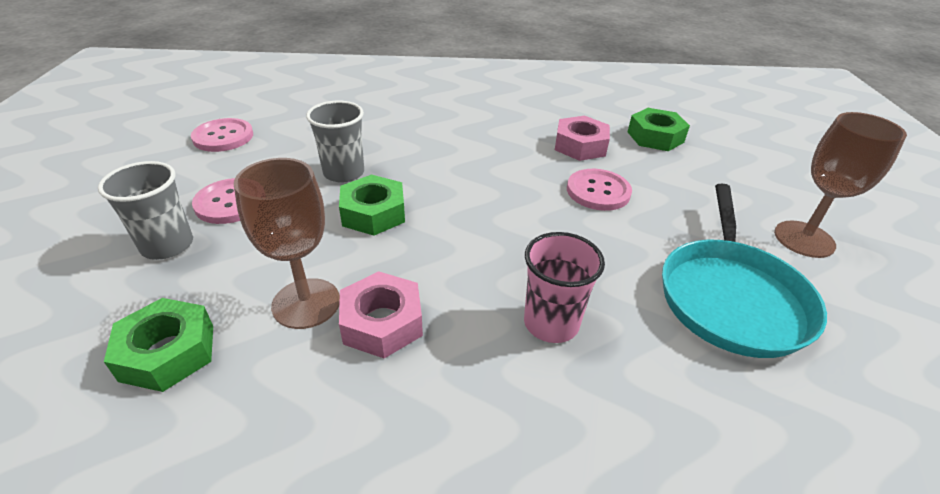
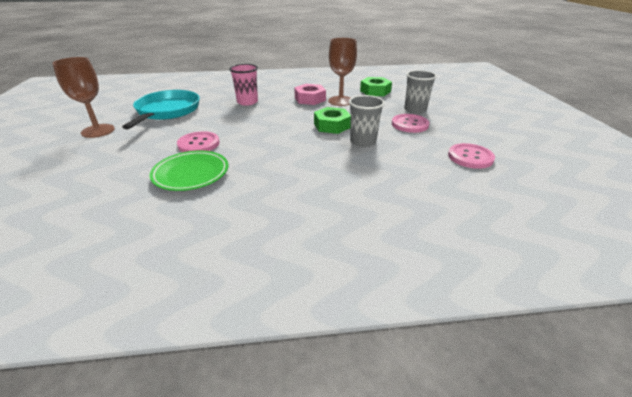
camera: 175 degrees right, 5 degrees down
pink nut [555,116,610,161] -> green plate [150,151,228,191]
green nut [628,108,690,151] -> none

